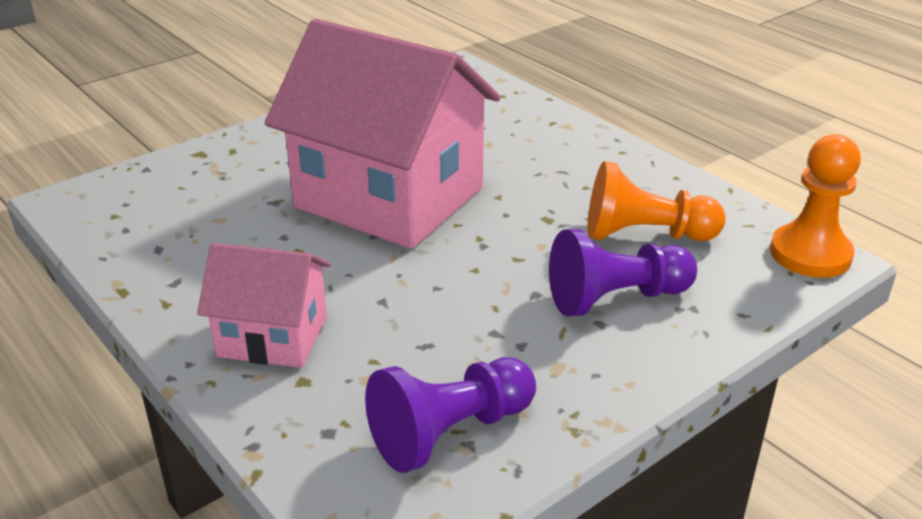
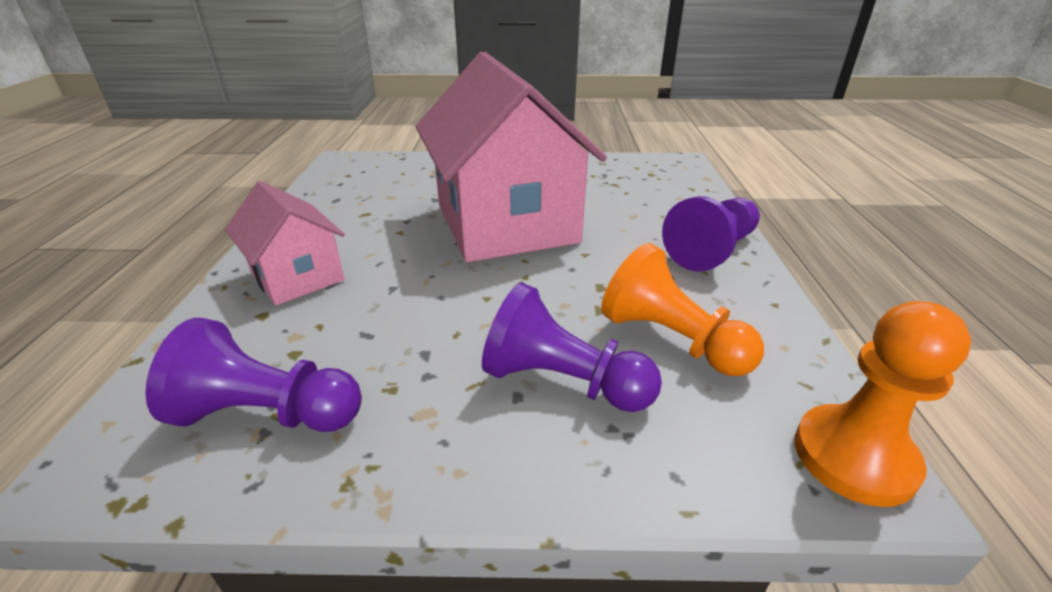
camera: 40 degrees right, 0 degrees up
none -> purple pawn [662,196,760,272]

